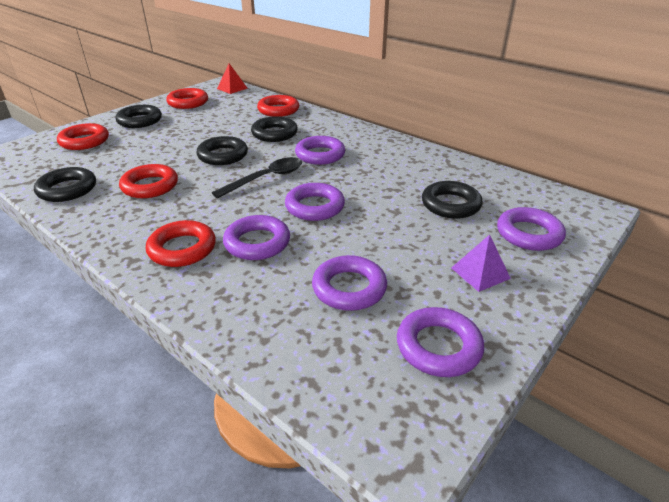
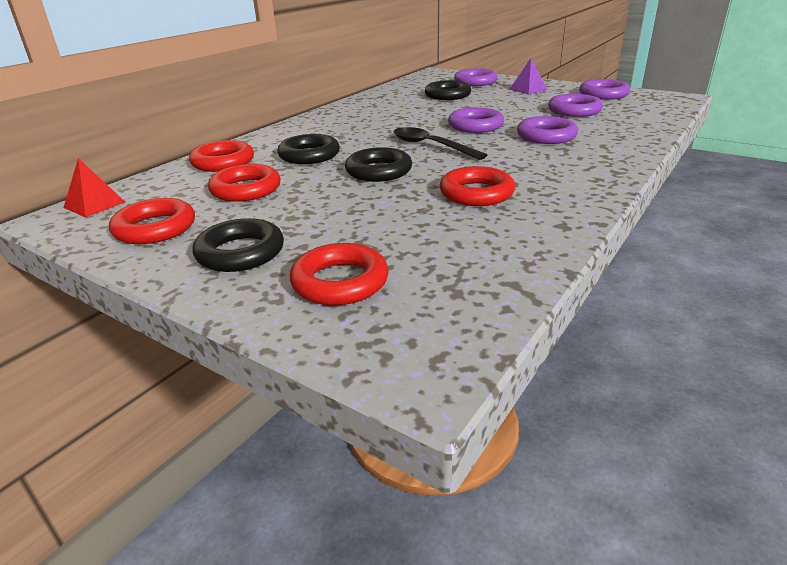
camera: 95 degrees left, 5 degrees down
black ring [34,167,96,202] -> none
red ring [146,220,216,267] -> red ring moved to [208,164,281,202]
purple ring [295,136,345,165] -> none

